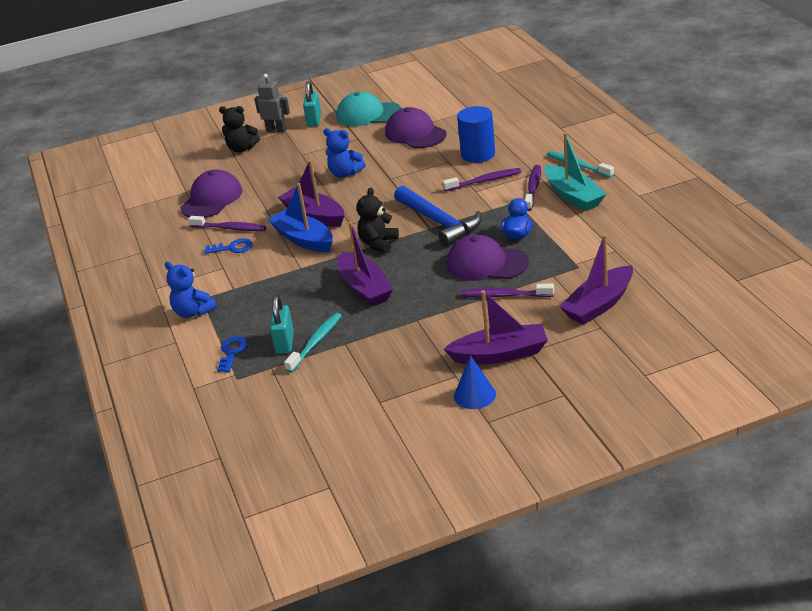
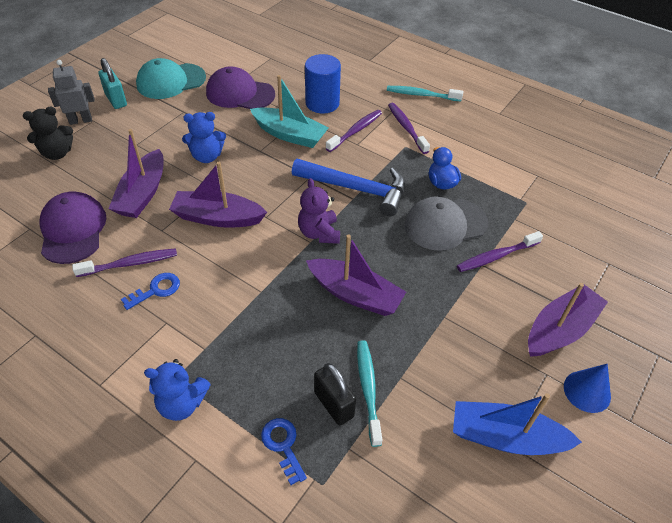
camera: 40 degrees left, 15 degrees up
blue boat [268,183,333,252] -> blue boat moved to [453,393,582,455]
turquoise padlock [270,295,294,354] -> black padlock [314,363,356,425]
black teddy bear [357,188,399,254] -> purple teddy bear [298,178,340,244]
purple cap [447,234,529,281] -> grey cap [405,196,488,251]
turquoise boat [544,132,606,211] -> turquoise boat moved to [250,75,329,148]
purple boat [560,235,633,325] -> purple boat moved to [108,129,164,218]

